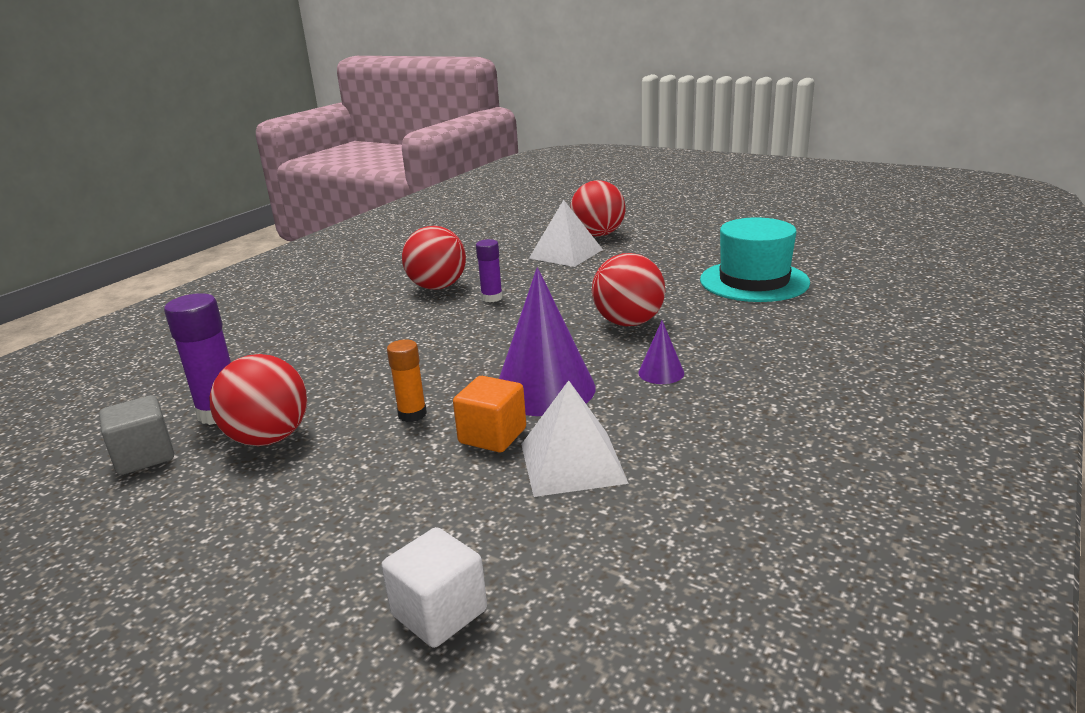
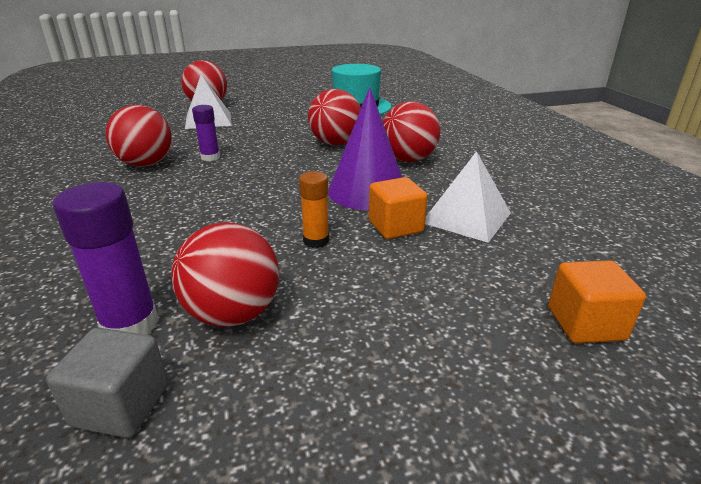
camera: 50 degrees left, 5 degrees up
white cube [382,527,487,648] -> orange cube [548,260,646,343]
purple cone [638,321,684,384] -> red ball [383,101,440,162]

